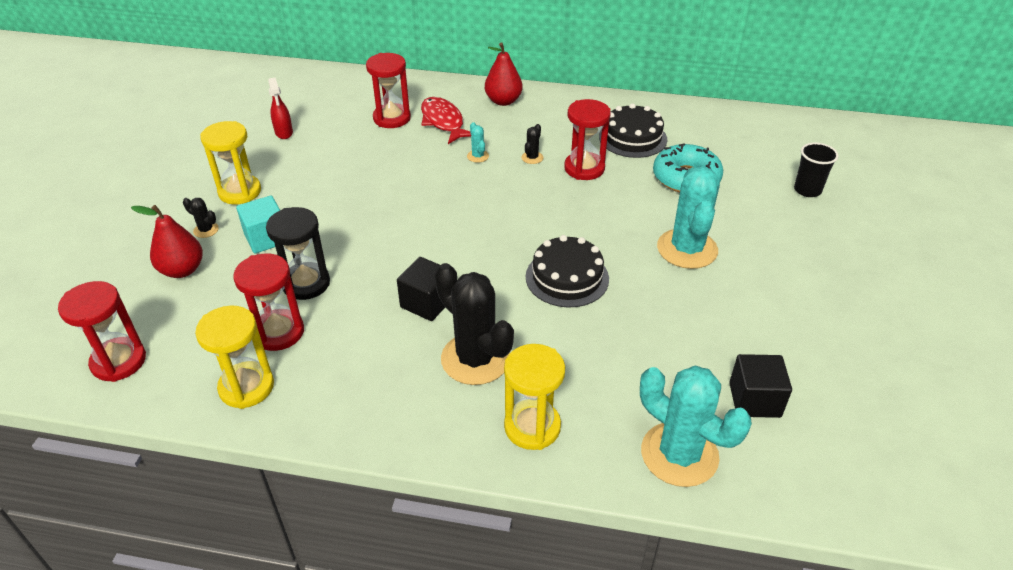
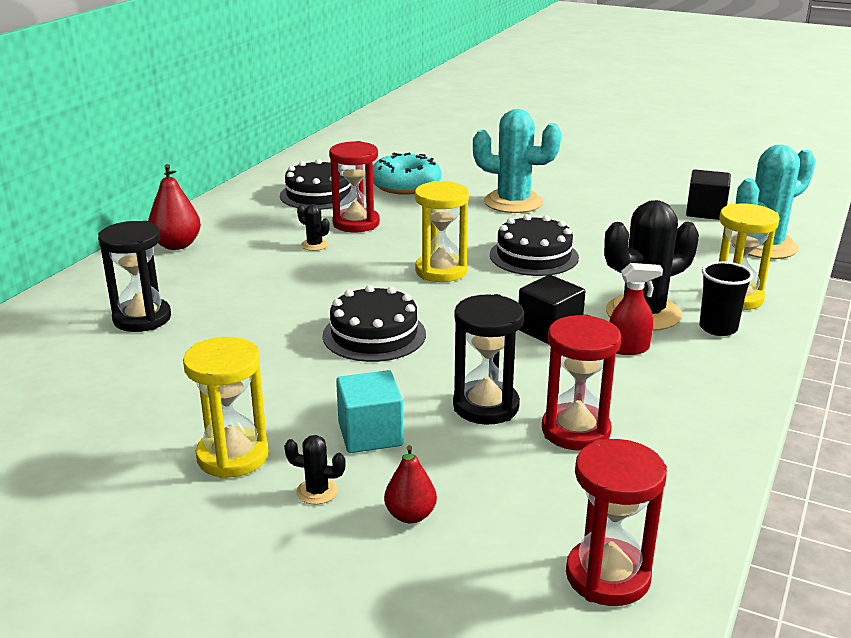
camera: 75 degrees left, 15 degrees down
red pear [131,205,203,278] -> red pear [384,445,437,523], size x0.65
black cactus [183,198,219,238] -> black cactus turned 60 degrees clockwise [284,435,346,505]
yellow hourglass [195,306,274,409] -> yellow hourglass moved to [415,181,469,282]
red spray bottle [268,77,293,139] -> red spray bottle moved to [609,263,663,355]
red hourglass [366,53,411,128] -> black hourglass [98,221,171,332]
red fish [421,97,471,144] -> none
turquoise cactus [467,122,489,163] -> none
black cup [794,142,839,197] -> black cup moved to [699,261,753,336]
none -> black cake [322,285,426,362]

